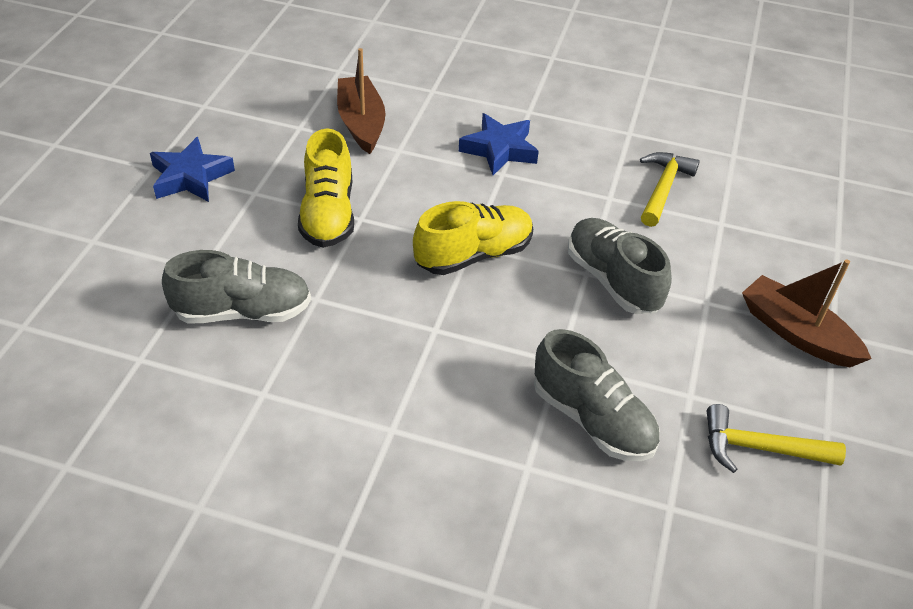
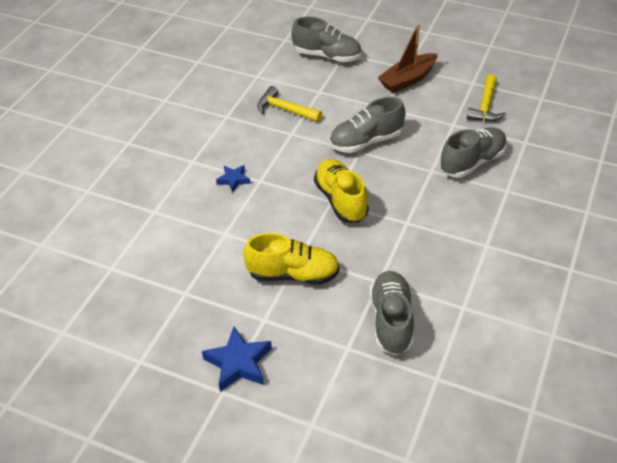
camera: 80 degrees left, 0 degrees up
brown boat [337,48,385,154] -> none
blue star [459,113,539,175] -> blue star [216,165,250,192], size x0.59
none -> grey shoe [292,17,361,62]

